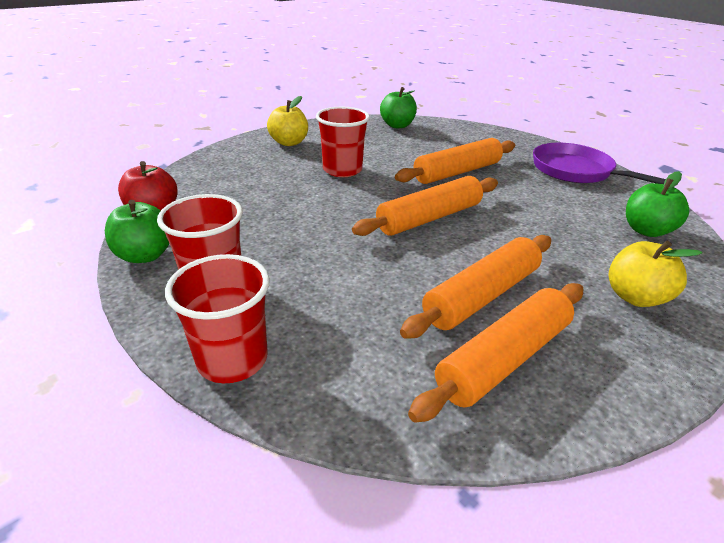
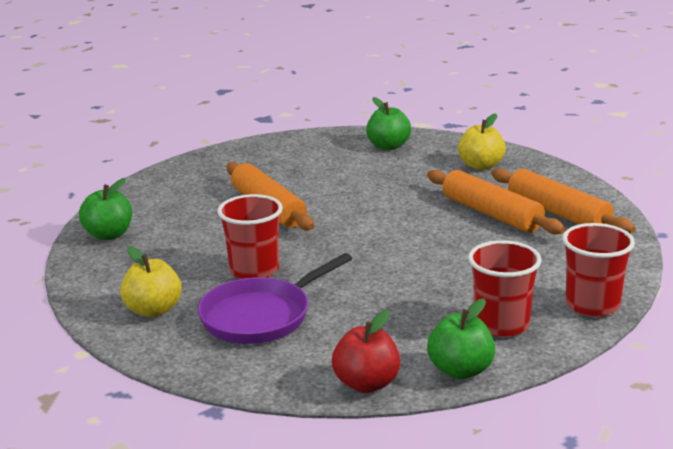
camera: 85 degrees left, 10 degrees down
orange rolling pin [352,176,498,236] -> none
purple pan [533,143,666,184] -> purple pan moved to [198,253,352,344]

